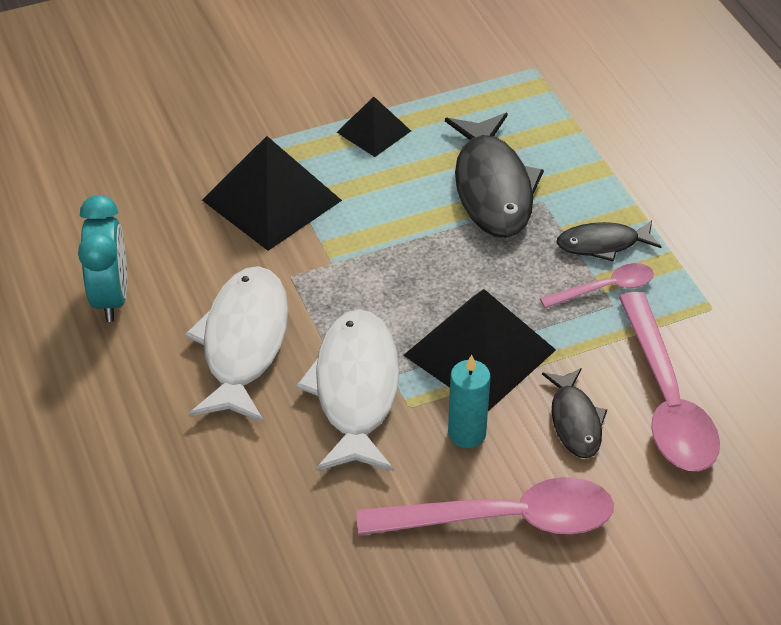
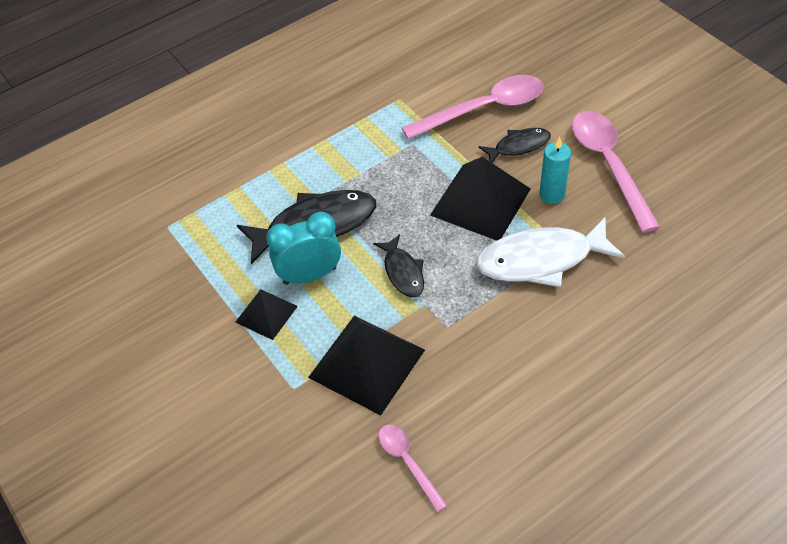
camera: 100 degrees left, 5 degrees up
turquoise clock [78,195,127,322] -> turquoise clock moved to [266,212,341,285]
white fish [185,266,288,423] -> none
pink spoon [540,263,654,308] -> pink spoon moved to [378,425,448,512]
black fish [557,220,662,262] -> black fish moved to [373,234,424,298]

